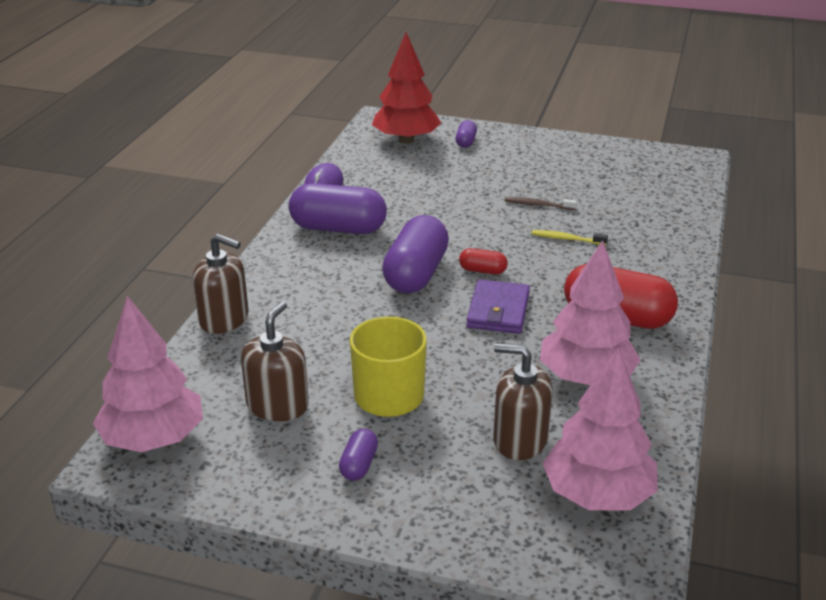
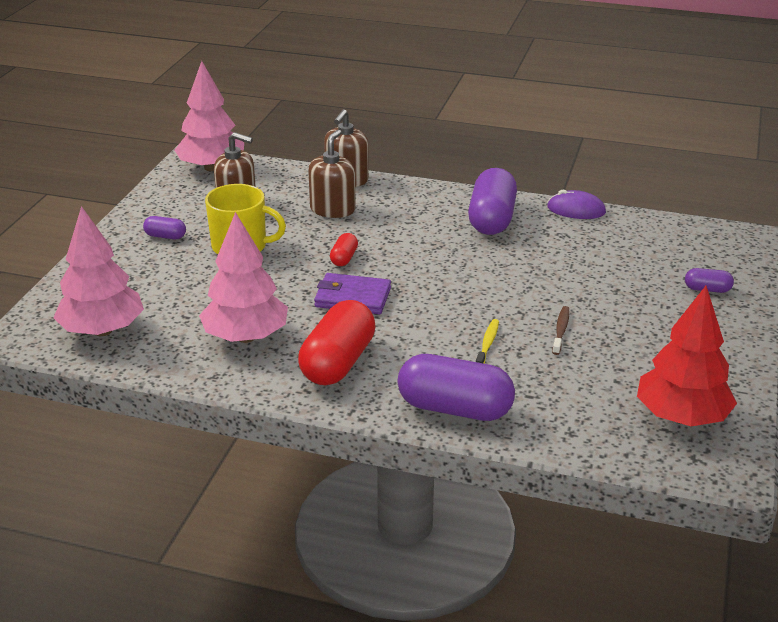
camera: 90 degrees right, 0 degrees up
red tree [372,32,441,144] -> red tree moved to [637,286,737,426]
purple capsule [382,215,449,293] -> purple capsule moved to [398,354,515,421]
red capsule [459,248,508,275] -> red capsule moved to [330,233,358,266]
brown soap dispenser [493,343,553,460] -> brown soap dispenser moved to [308,130,356,218]

